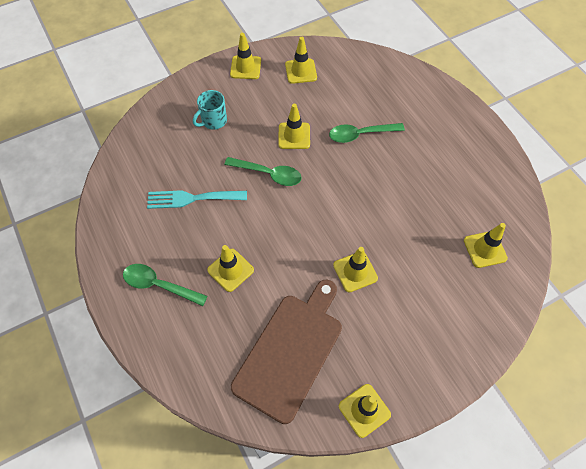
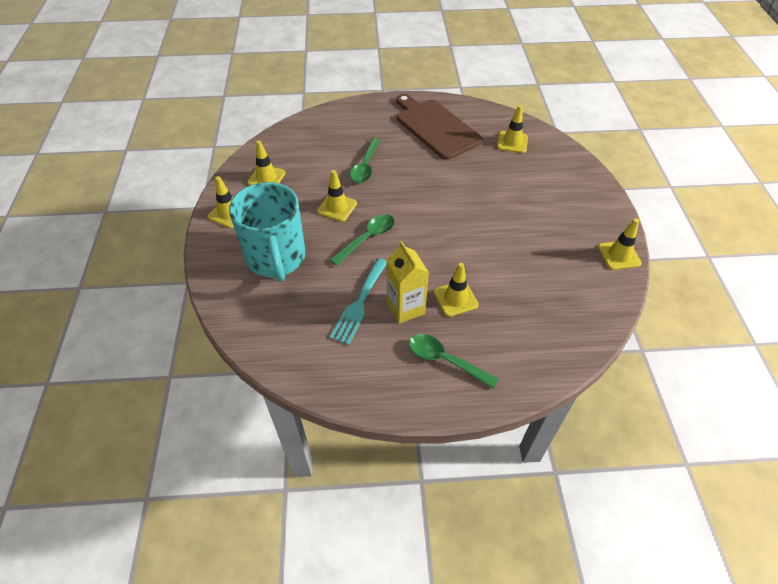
camera: 65 degrees left, 10 degrees down
green spoon [123,264,207,306] -> green spoon turned 75 degrees clockwise [409,334,498,389]
turquoise mug [193,90,227,130] -> turquoise mug [229,182,306,282], size x2.14
brown cutting board [231,280,342,424] -> brown cutting board moved to [396,94,483,160]
yellow traffic cone [333,247,378,292] -> none
none -> yellow carton [386,241,429,324]

